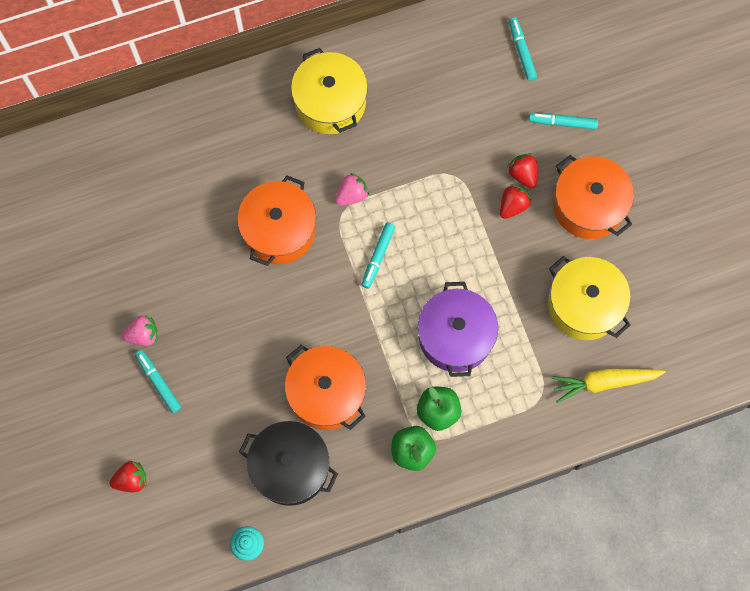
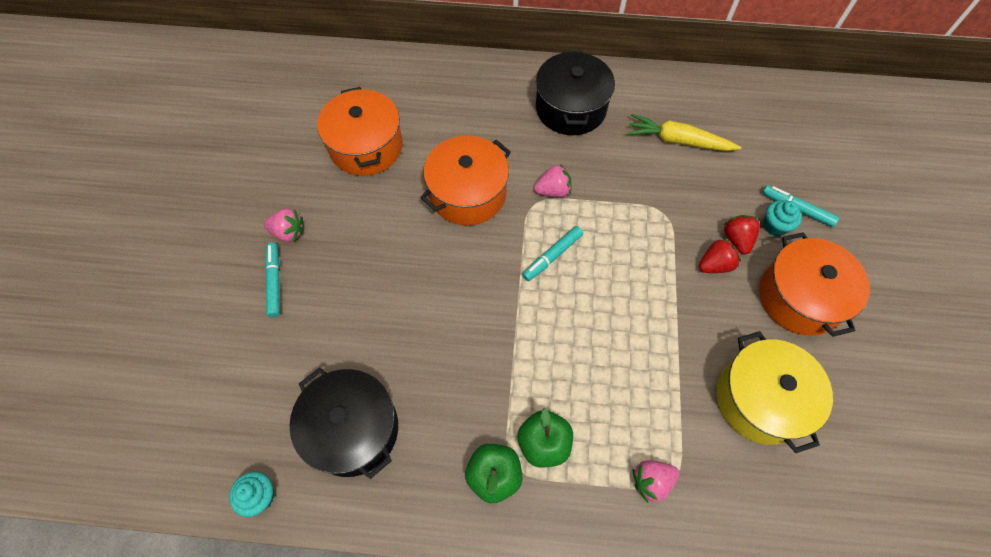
camera: 25 degrees right, 10 degrees down
red strawberry [109,461,146,492] -> none
orange pot [285,345,366,430] -> orange pot moved to [317,87,403,176]
yellow pot [291,48,368,134] -> black pot [536,50,615,135]
purple pot [418,282,498,377] -> none
turquoise marker [509,17,537,81] -> none
yellow carrot [551,368,666,403] -> yellow carrot moved to [627,114,741,151]
none -> pink strawberry [633,460,679,503]
none -> turquoise cupcake [763,200,802,236]

